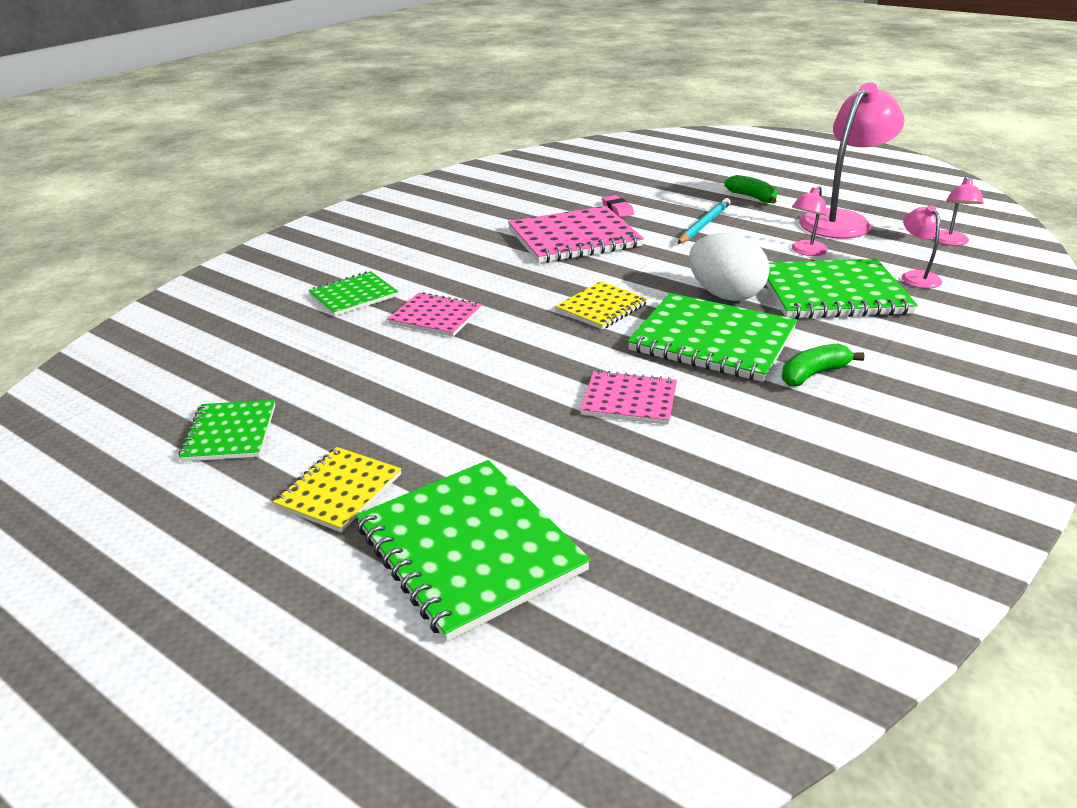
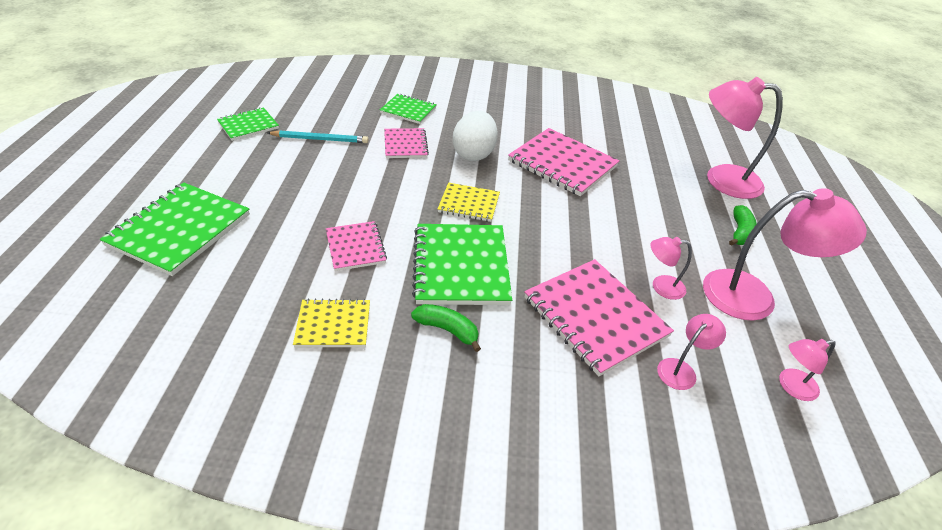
camera: 55 degrees right, 10 degrees up
yellow notebook [273,447,401,532] -> yellow notebook moved to [293,299,370,347]
pink eraser [602,195,634,217] -> none
turquoise pencil [677,198,731,244] -> turquoise pencil moved to [267,130,368,143]
white egg [689,233,770,301] -> white egg moved to [453,111,498,161]
green notebook [766,259,918,319] -> pink notebook [524,259,674,376]
none -> pink lamp [707,77,783,199]

